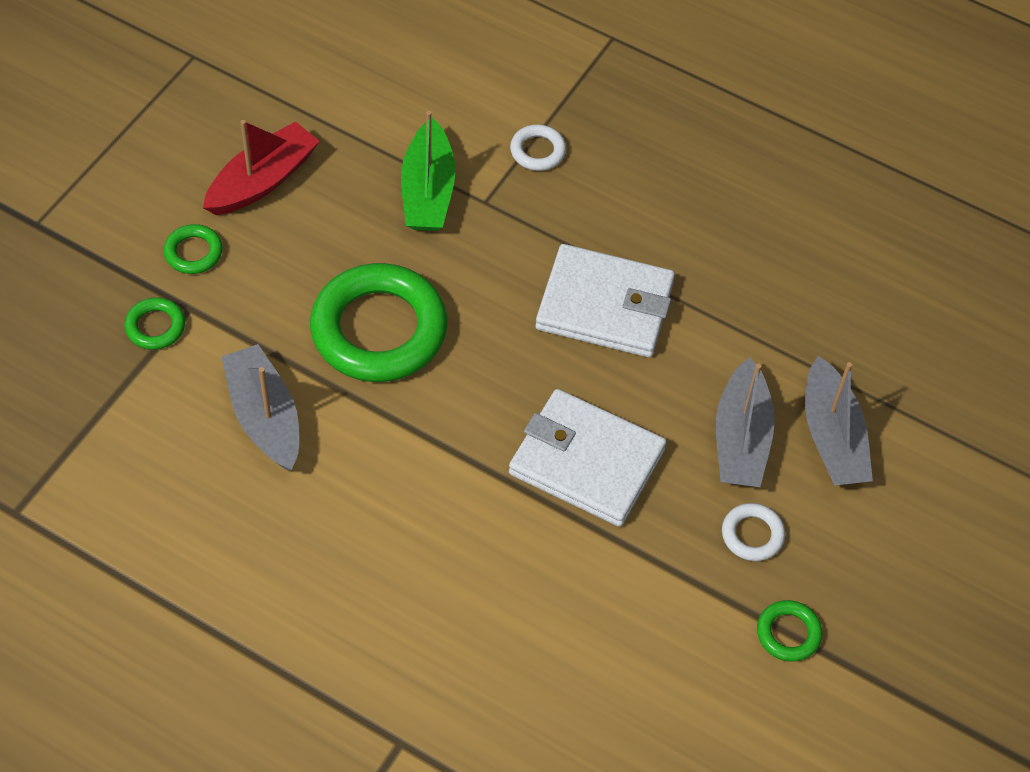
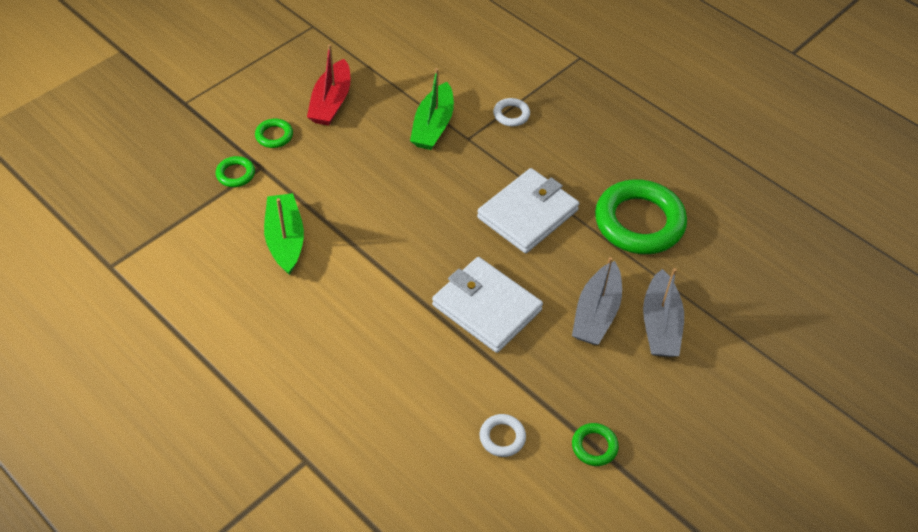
camera: 15 degrees right, 5 degrees down
red boat [203,120,320,215] -> red boat turned 135 degrees clockwise [307,44,351,126]
grey boat [221,344,299,471] -> green boat [264,193,304,275]
green ring [310,263,447,382] -> green ring moved to [595,179,687,254]
white wallet [536,244,675,357] -> white wallet turned 75 degrees counterclockwise [477,168,579,253]
white ring [722,503,785,561] -> white ring moved to [480,414,526,457]

